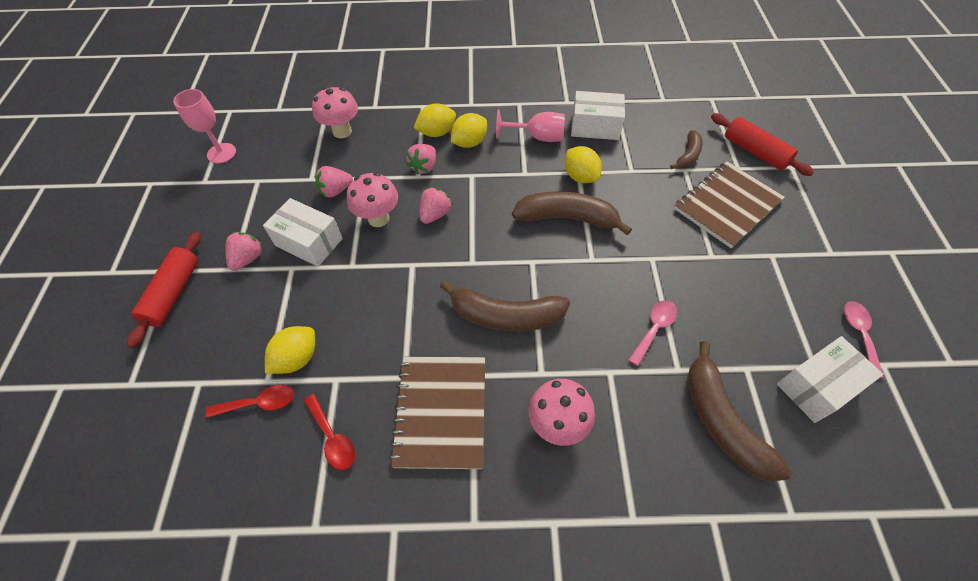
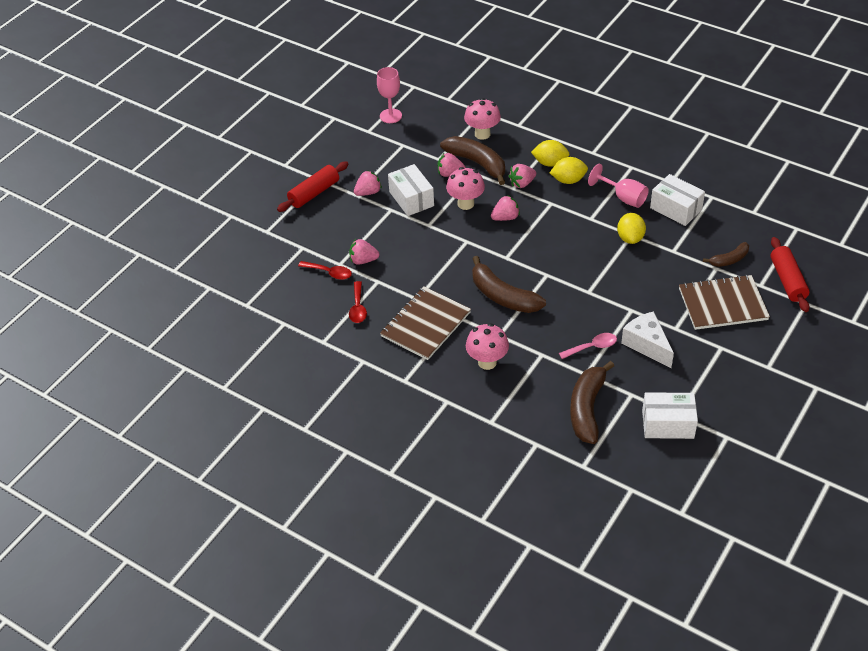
camera: 35 degrees right, 10 degrees down
yellow lemon [265,326,315,374] -> pink strawberry [349,239,379,265]
brown banana [512,191,632,235] -> brown banana moved to [440,136,505,185]
pink spoon [844,301,884,378] -> none
none -> white cheese [621,311,674,368]

